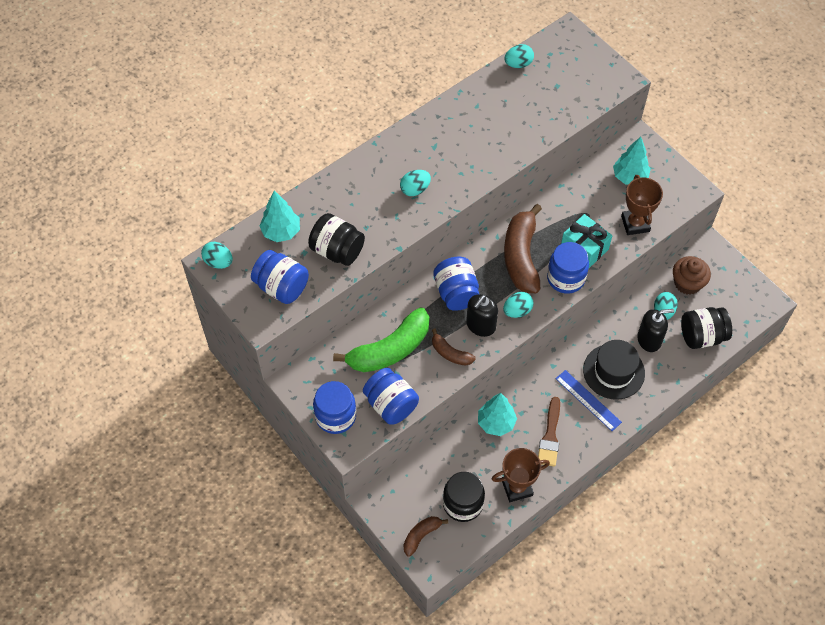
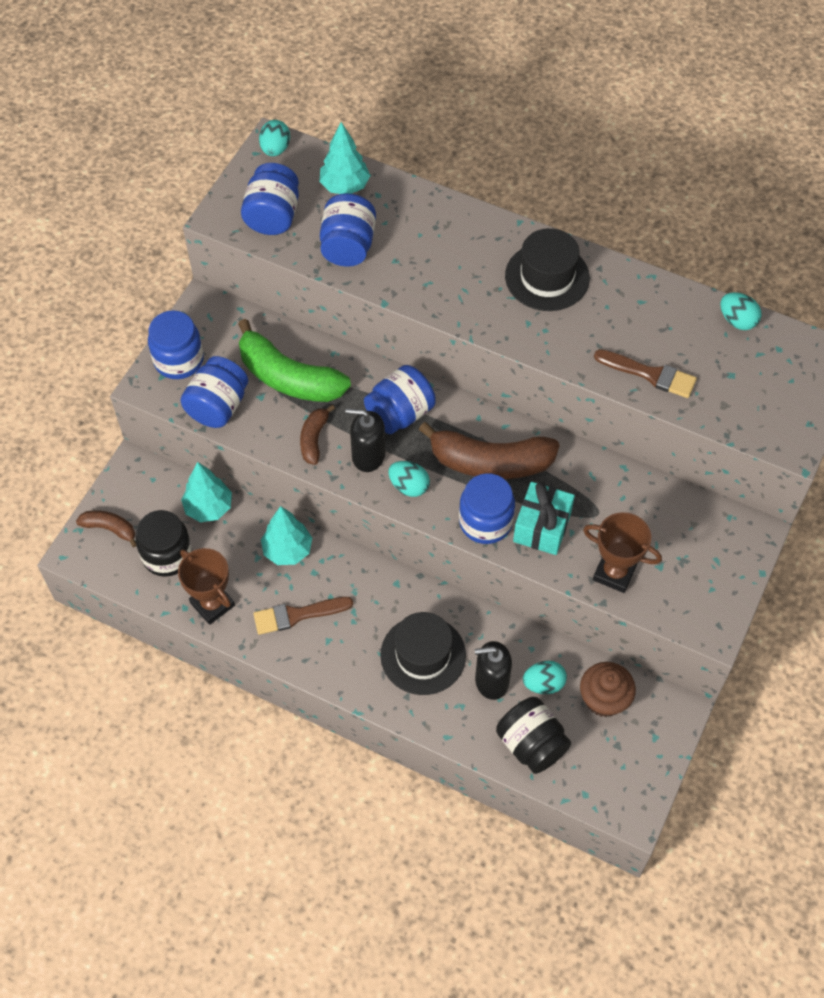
camera: 65 degrees right, 0 degrees up
black jar [308,213,365,266] -> blue jar [320,193,376,267]
turquoise egg [400,170,431,196] -> none
brown banana [504,204,542,293] -> brown banana turned 150 degrees counterclockwise [419,422,560,479]
blue ruler [555,370,622,431] -> none
turquoise tree [613,137,651,185] -> turquoise tree moved to [181,462,232,522]
brown trophy [621,175,663,235] -> brown trophy turned 60 degrees clockwise [583,512,662,593]
black soap dispenser [637,309,674,352] -> black soap dispenser turned 120 degrees clockwise [475,641,512,700]
none -> black hat [505,228,590,311]
none -> brown brush [594,349,697,398]

